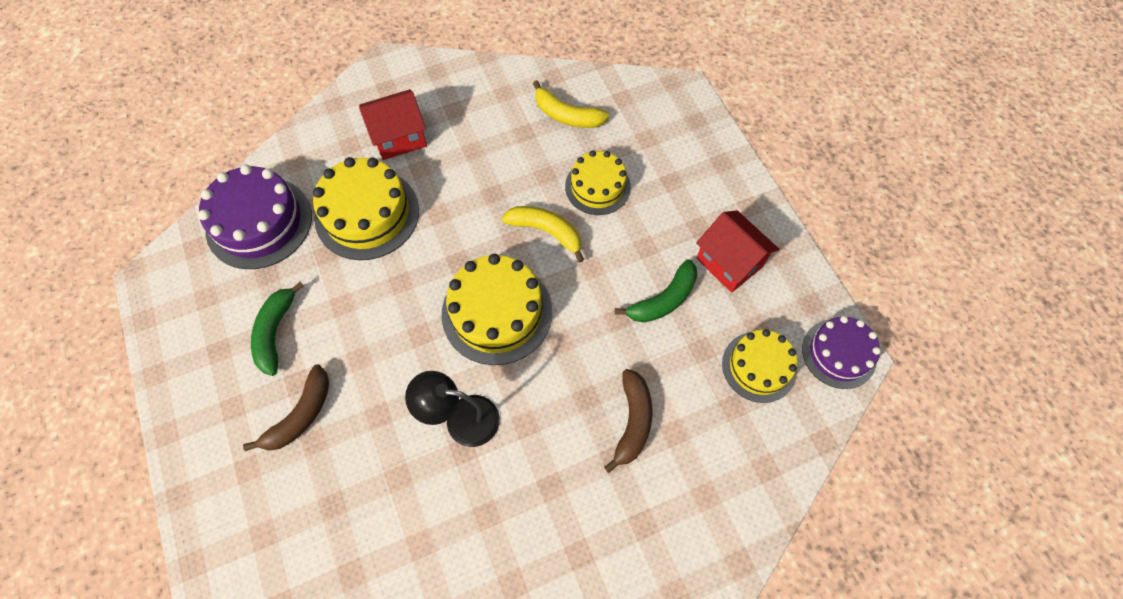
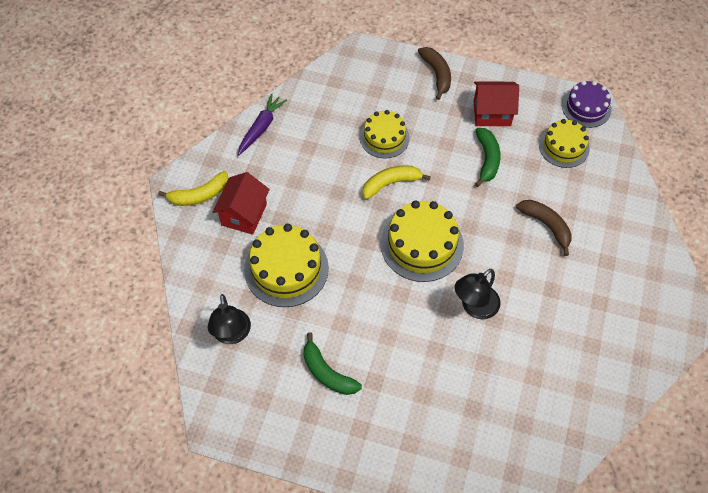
camera: 50 degrees left, 5 degrees down
purple cake [198,164,312,269] -> black lamp [208,294,251,344]
brown banana [243,364,329,451] -> brown banana moved to [418,47,451,100]
yellow banana [533,80,609,128] -> yellow banana moved to [158,171,228,206]
none -> purple carrot [238,93,287,155]

